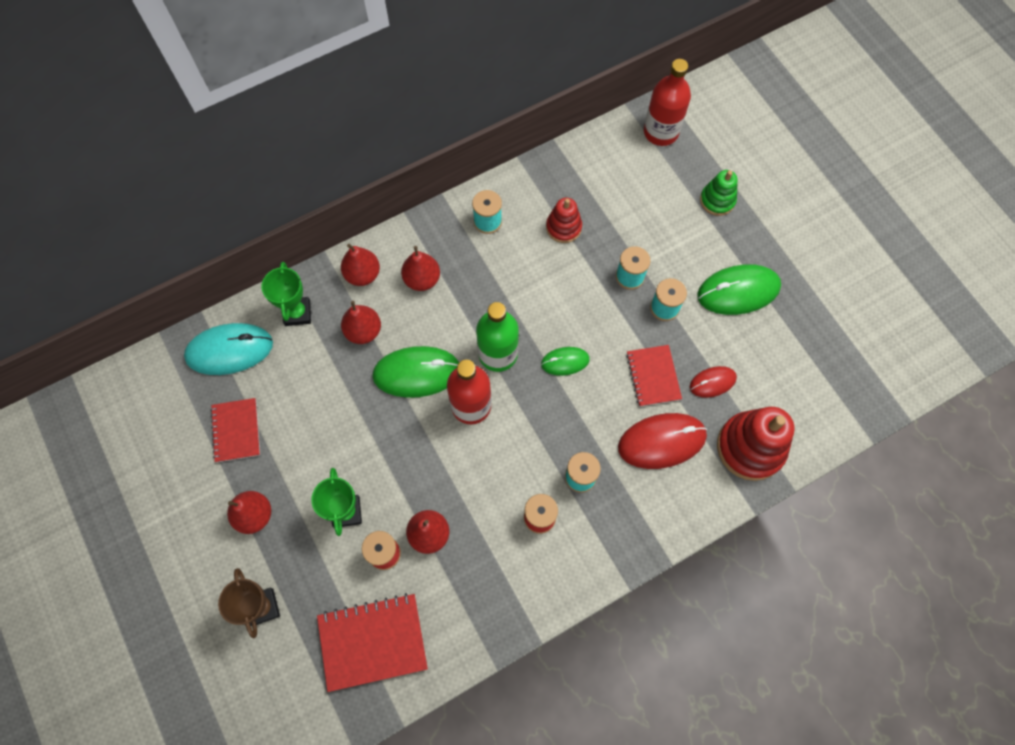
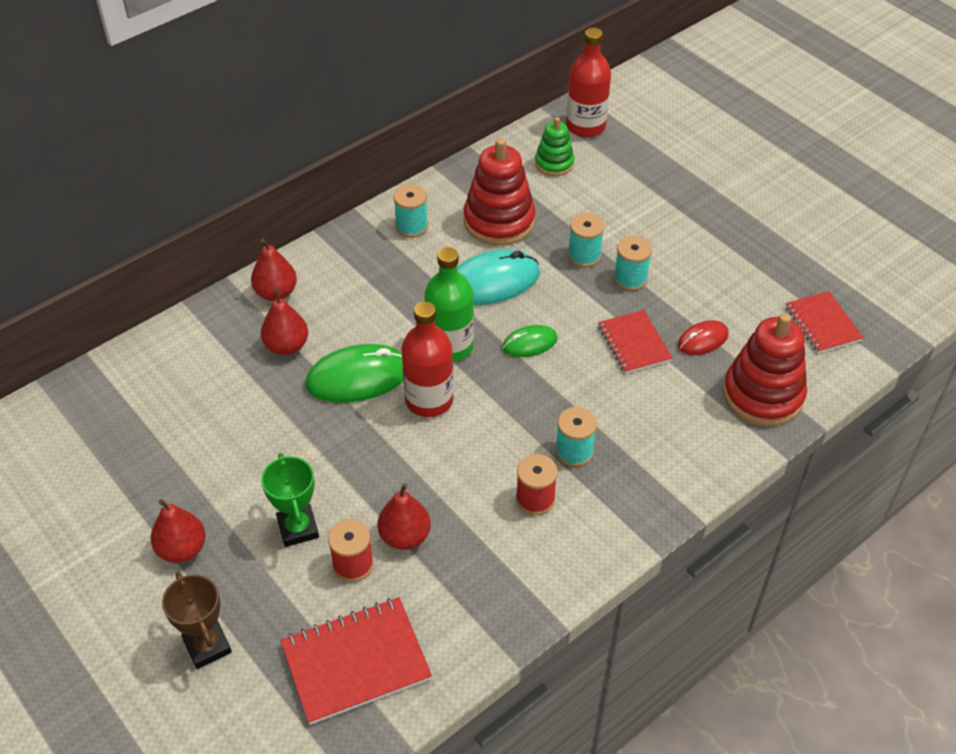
camera: 10 degrees left, 20 degrees down
turquoise mouse [184,323,273,375] -> turquoise mouse moved to [457,249,540,305]
red notebook [210,398,260,463] -> red notebook moved to [786,291,864,353]
green trophy [261,262,311,326] -> none
red pear [401,246,440,291] -> none
red stacking toy [546,197,582,243] -> red stacking toy [464,138,535,246], size x1.74
red mouse [618,413,707,469] -> none
green mouse [697,264,781,315] -> none
green stacking toy [700,170,738,216] -> green stacking toy moved to [535,117,574,176]

